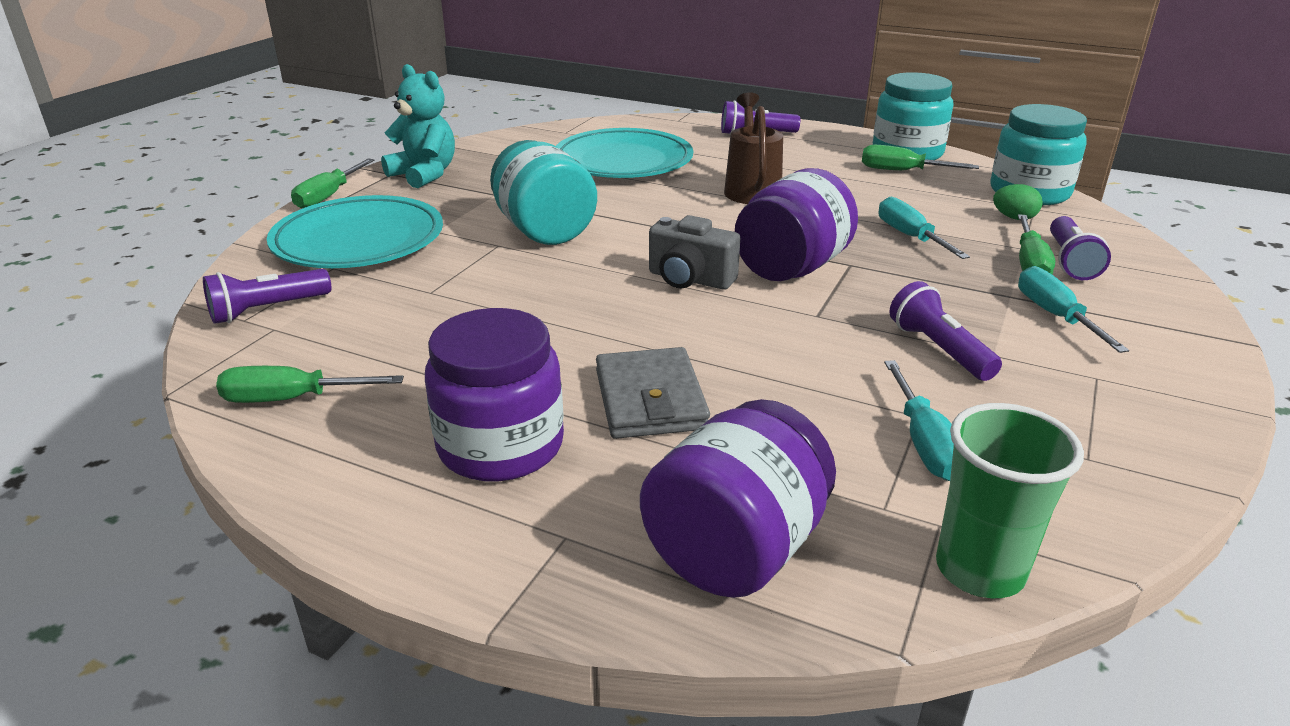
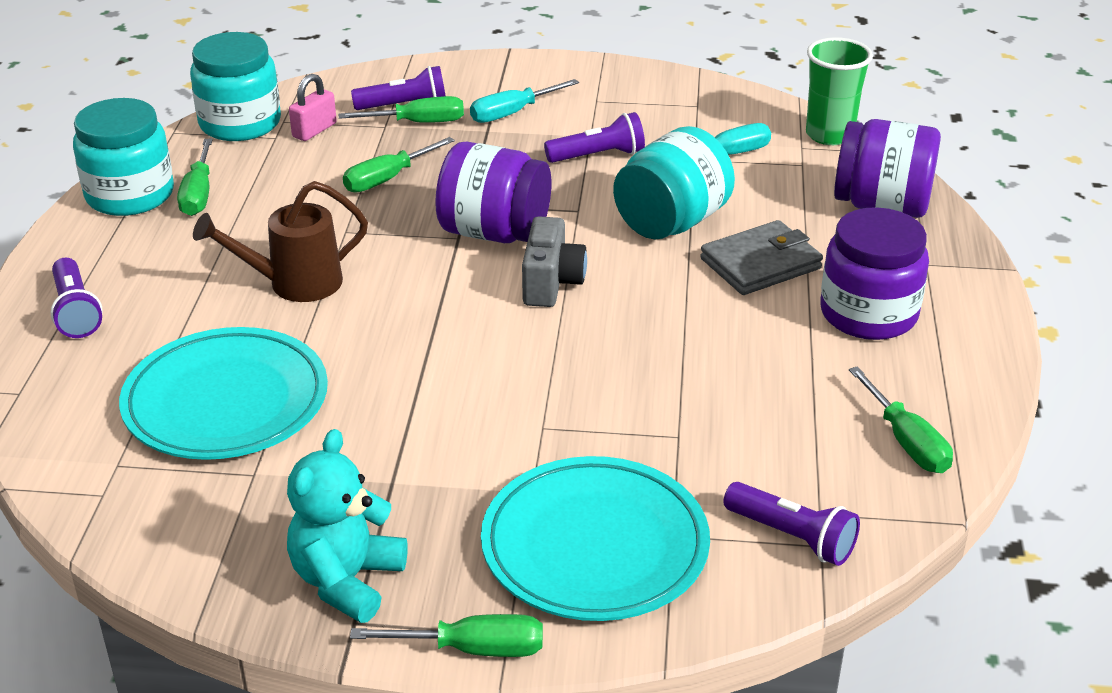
camera: 110 degrees left, 5 degrees up
turquoise jar [490,140,597,245] -> turquoise jar moved to [613,126,735,239]
turquoise screwdriver [879,197,970,259] -> green screwdriver [343,137,455,192]
purple flashlight [889,281,1002,381] -> purple flashlight turned 150 degrees counterclockwise [544,112,645,163]
green egg [993,184,1043,220] -> pink padlock [289,74,337,141]

